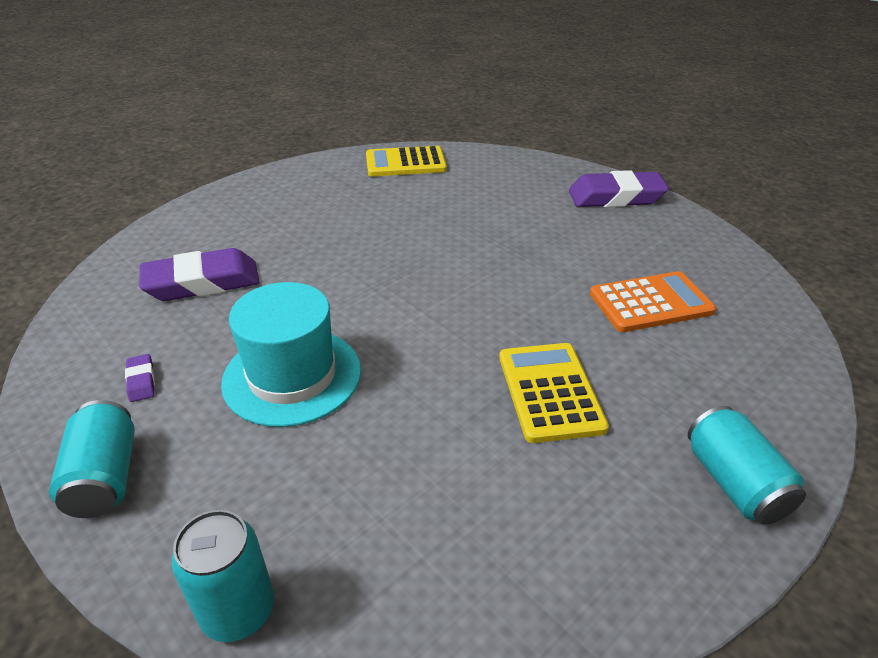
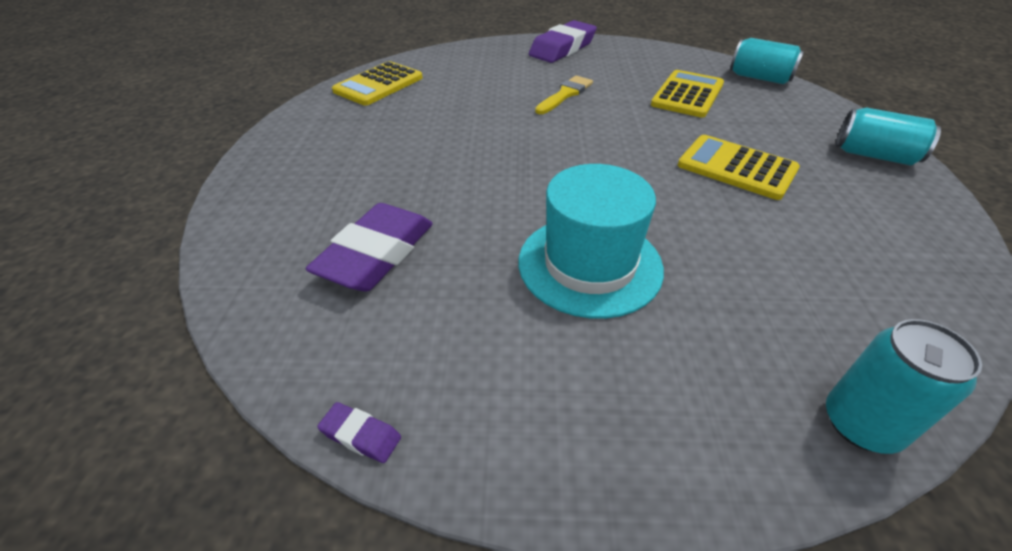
camera: 45 degrees left, 5 degrees up
turquoise can [49,400,135,518] -> turquoise can moved to [730,38,804,84]
purple eraser [125,354,155,402] -> purple eraser moved to [317,402,401,463]
orange calculator [590,271,716,332] -> yellow calculator [651,70,724,118]
none -> yellow brush [535,76,593,114]

